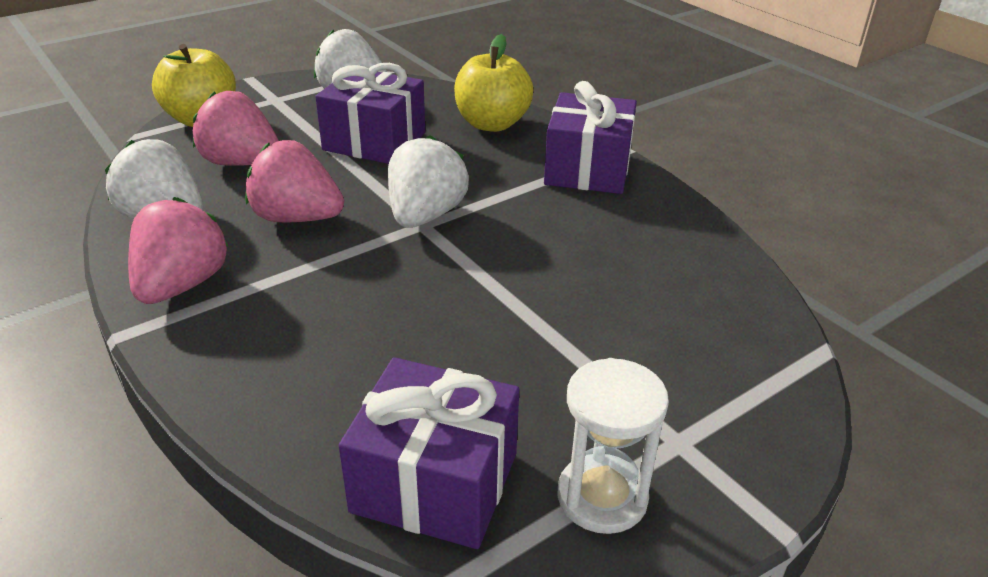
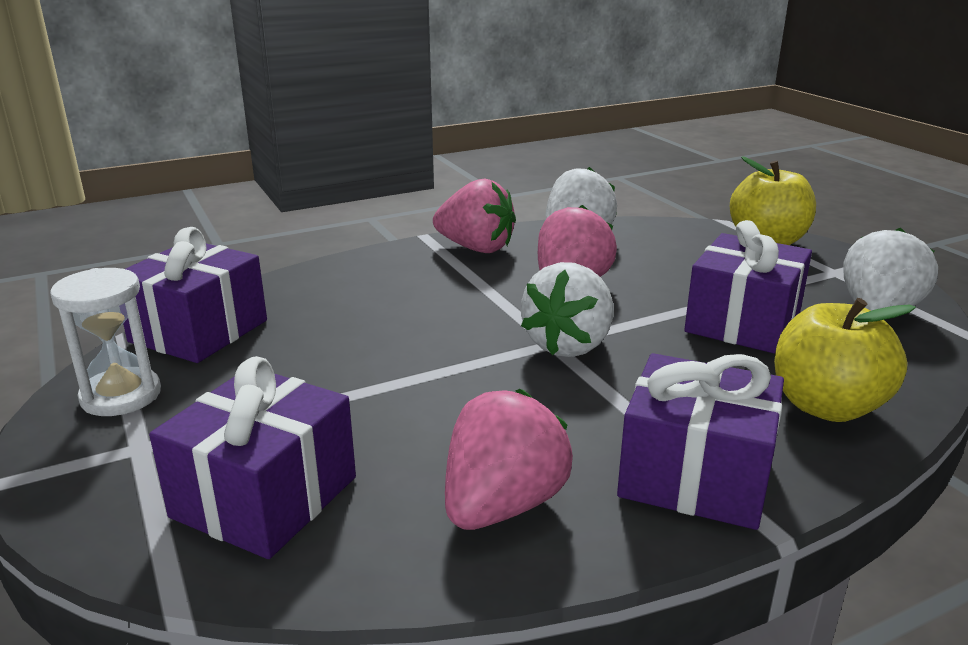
camera: 100 degrees right, 10 degrees down
pink strawberry [193,91,279,166] -> pink strawberry moved to [445,389,573,530]
white strawberry [388,135,469,228] -> white strawberry turned 90 degrees clockwise [521,262,613,357]
none -> purple gift [149,356,356,559]

